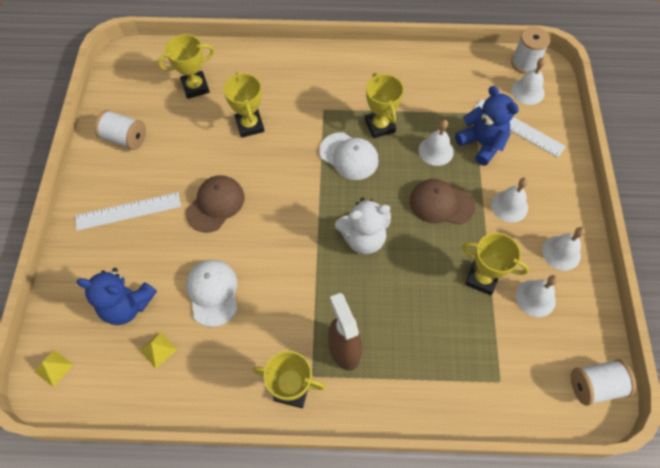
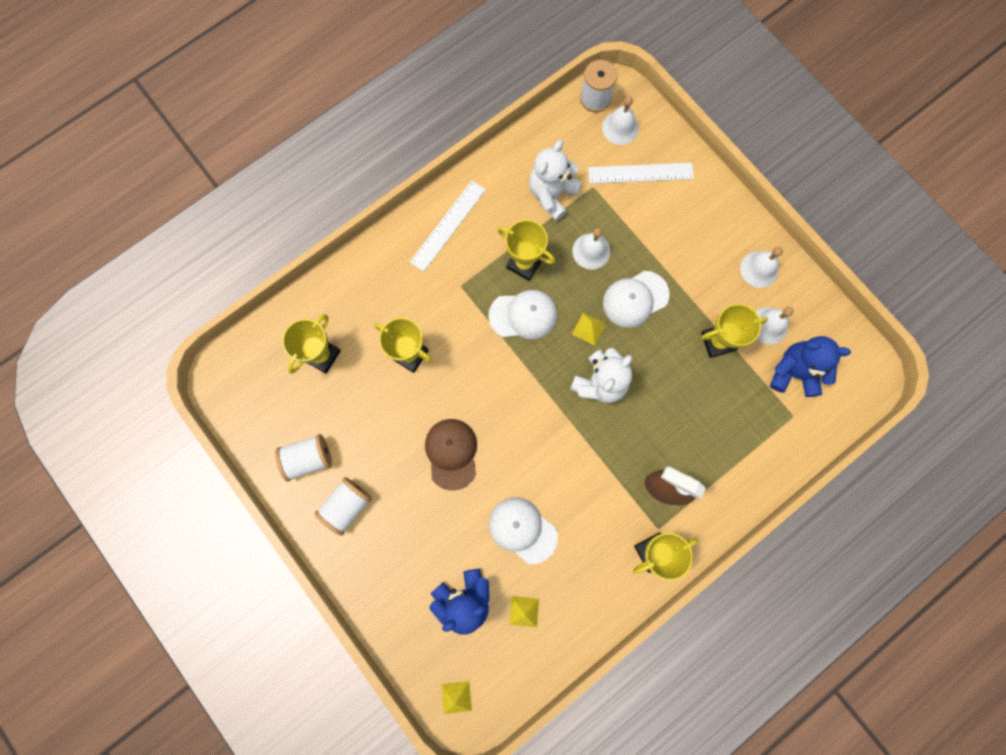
camera: 40 degrees left, 15 degrees up
white ruler [75,192,181,231] -> white ruler moved to [410,180,486,272]
brown cap [410,179,475,225] -> white cap [603,271,670,328]
blue teddy bear [455,86,519,166] -> blue teddy bear moved to [770,336,851,397]
white bell [491,178,528,222] -> none
white spool [571,359,636,406] -> white spool moved to [315,477,372,536]
none -> white teddy bear [529,140,582,221]
none -> yellow pyramid [572,313,606,345]

